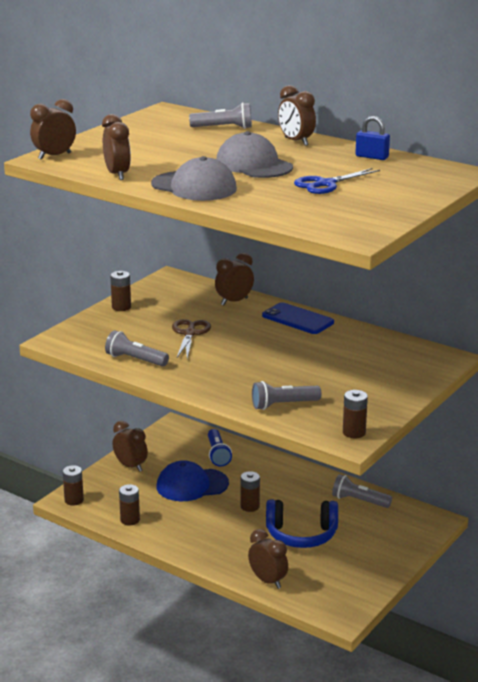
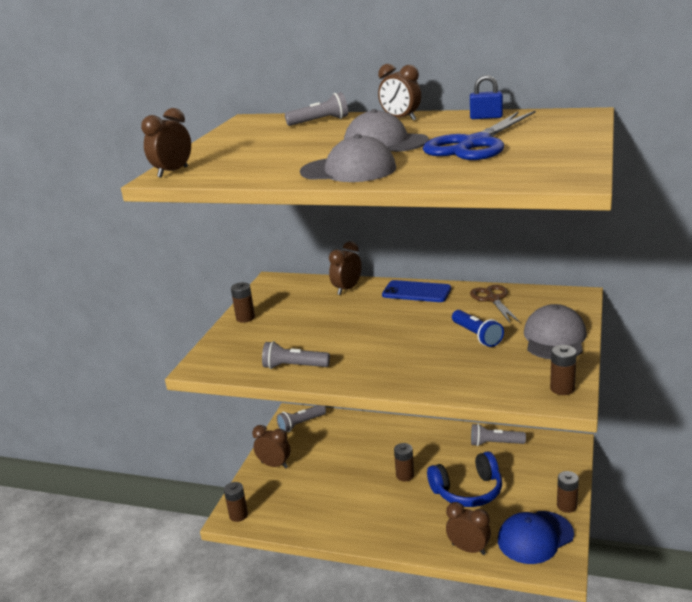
camera: 15 degrees left, 0 degrees up
brown clock [102,114,131,180] -> none
brown battery [119,484,140,526] -> brown battery moved to [557,471,579,513]
blue cap [157,460,229,501] -> blue cap moved to [498,511,574,564]
brown scissors [172,319,211,359] -> brown scissors moved to [470,285,520,323]
blue flashlight [208,429,232,467] -> blue flashlight moved to [452,310,504,347]
grey flashlight [252,381,321,410] -> grey flashlight moved to [277,405,326,432]
blue scissors [294,168,380,194] -> blue scissors [423,110,536,160], size x1.71
none -> grey cap [524,304,587,359]

